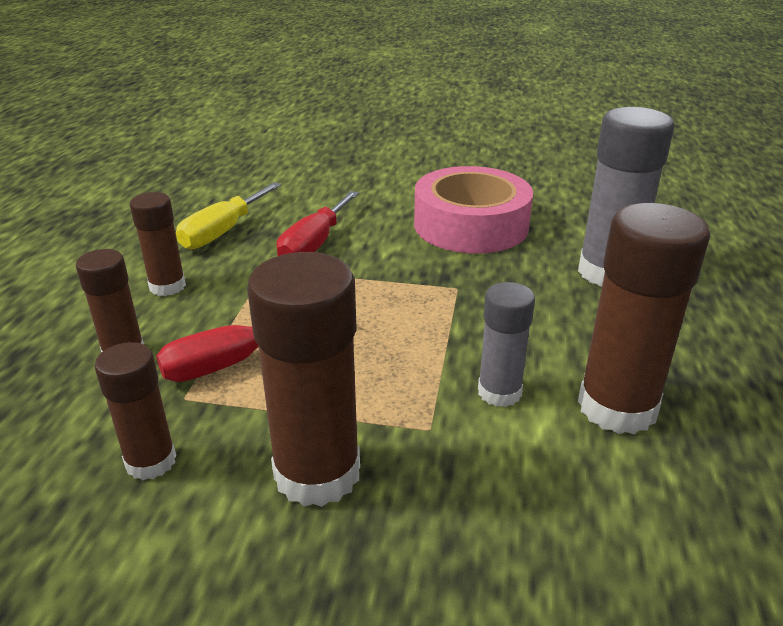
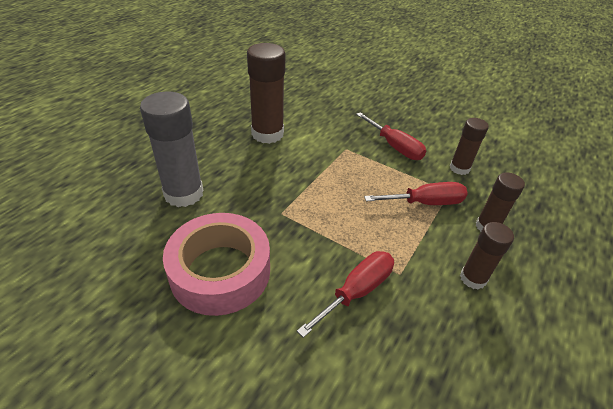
camera: 160 degrees left, 10 degrees up
yellow screwdriver [176,182,281,249] -> none
brown glue stick [247,252,360,507] -> red screwdriver [356,112,426,160]
grey glue stick [478,282,535,407] -> none

